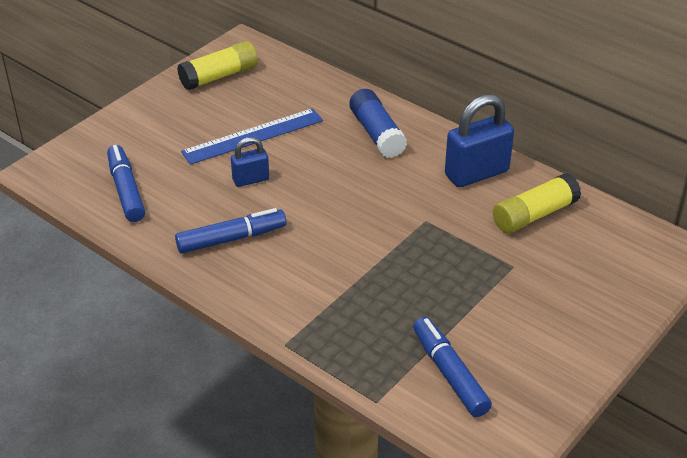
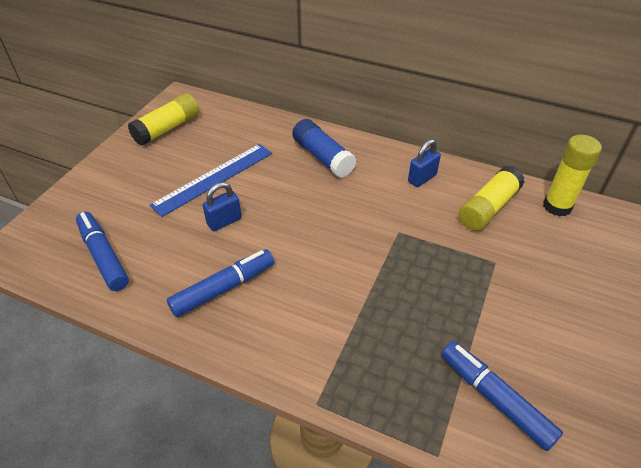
camera: 15 degrees left, 5 degrees up
blue padlock [445,94,514,187] -> blue padlock [408,139,441,187], size x0.56
none -> yellow glue stick [543,135,602,216]

